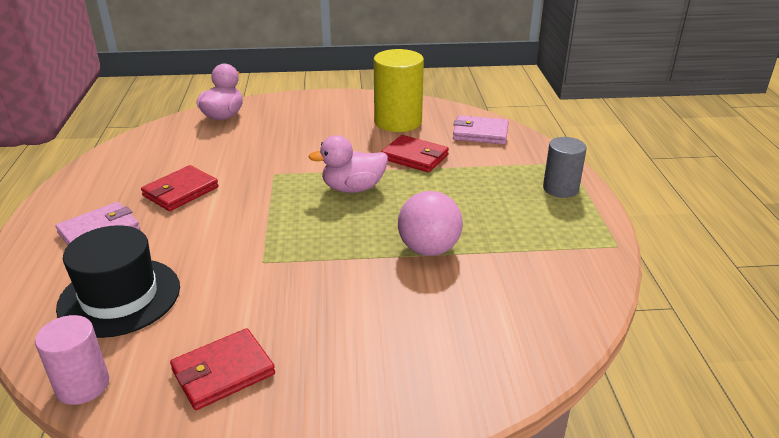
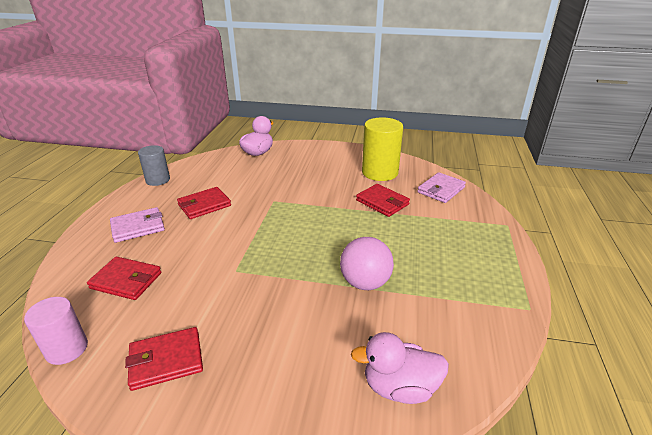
camera: 15 degrees right, 0 degrees up
black hat [56,225,180,338] -> red wallet [87,257,161,300]
pink duck [309,135,388,193] -> pink duck moved to [351,332,449,404]
pink wallet [453,115,509,144] -> pink wallet turned 75 degrees counterclockwise [417,172,466,203]
grey cylinder [543,137,587,198] -> grey cylinder moved to [138,145,170,186]

